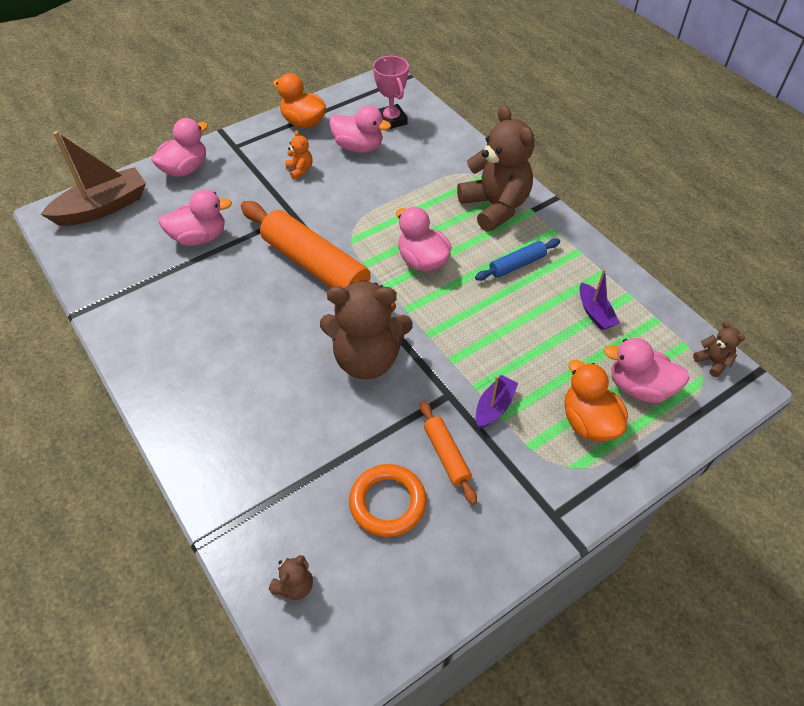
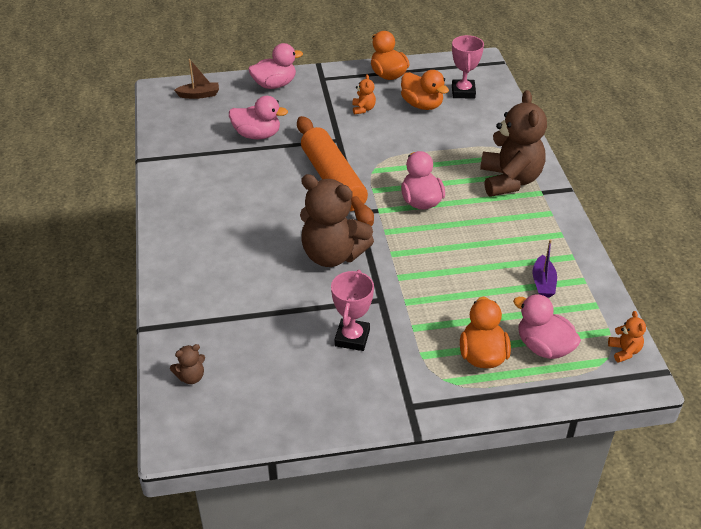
camera: 25 degrees right, 10 degrees down
brown boat [41,131,146,226] -> brown boat [174,59,219,99], size x0.53
pink duck [329,105,391,153] -> orange duck [401,70,449,110]
orange ring [349,464,427,537] -> none
orange rolling pin [420,401,477,505] -> pink trophy [331,270,374,351]
blue rolling pin [475,238,560,281] -> none
purple boat [476,375,518,429] -> none
brown teddy bear [693,321,745,377] -> orange teddy bear [608,311,646,363]

